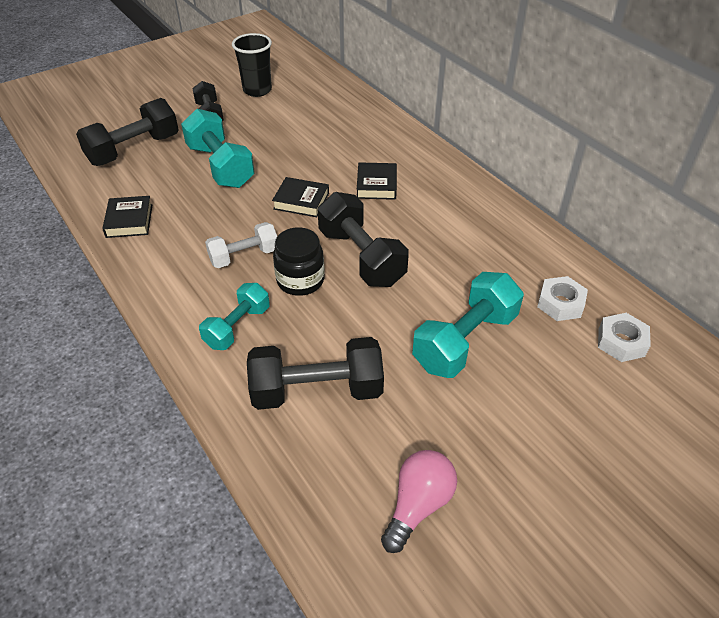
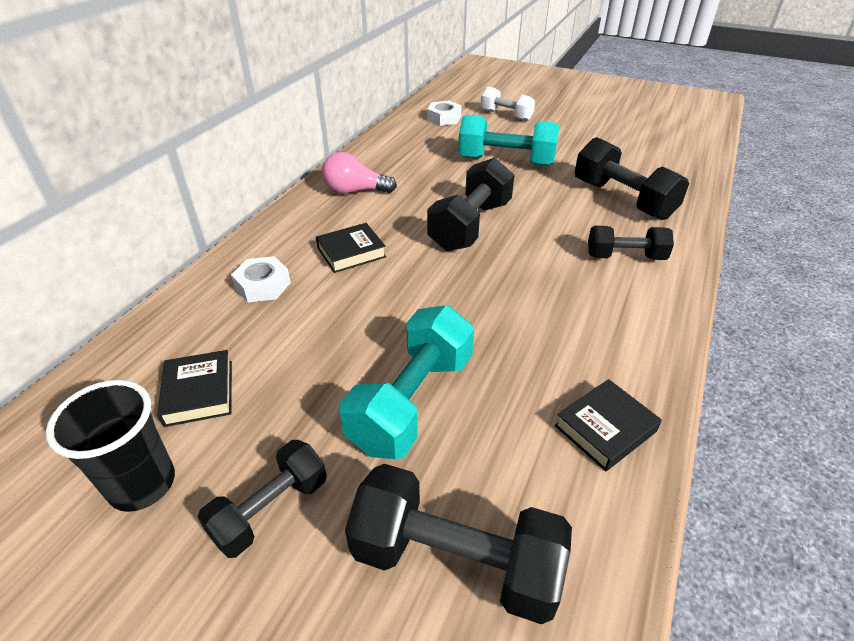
camera: 120 degrees left, 5 degrees down
turquoise dumbbell [199,283,270,350] -> black dumbbell [588,226,674,260]
white dumbbell [205,222,277,268] -> white dumbbell moved to [480,86,535,121]
black book [272,177,329,217] -> black book moved to [157,350,232,427]
black jar [273,227,324,296] -> none
pink light bulb [381,450,457,553] -> pink light bulb moved to [321,152,397,194]
white nut [537,276,588,321] -> white nut moved to [231,256,291,302]

